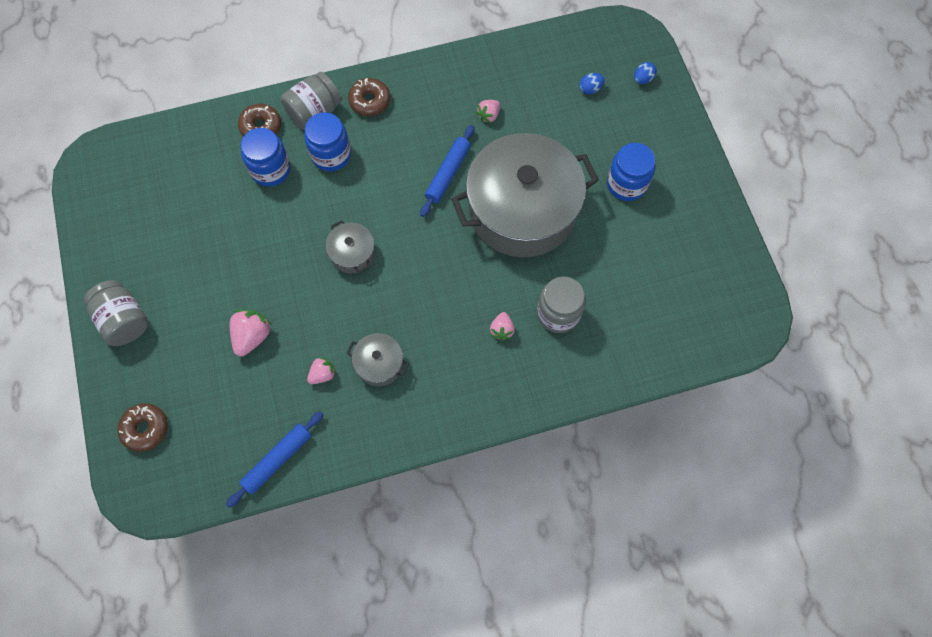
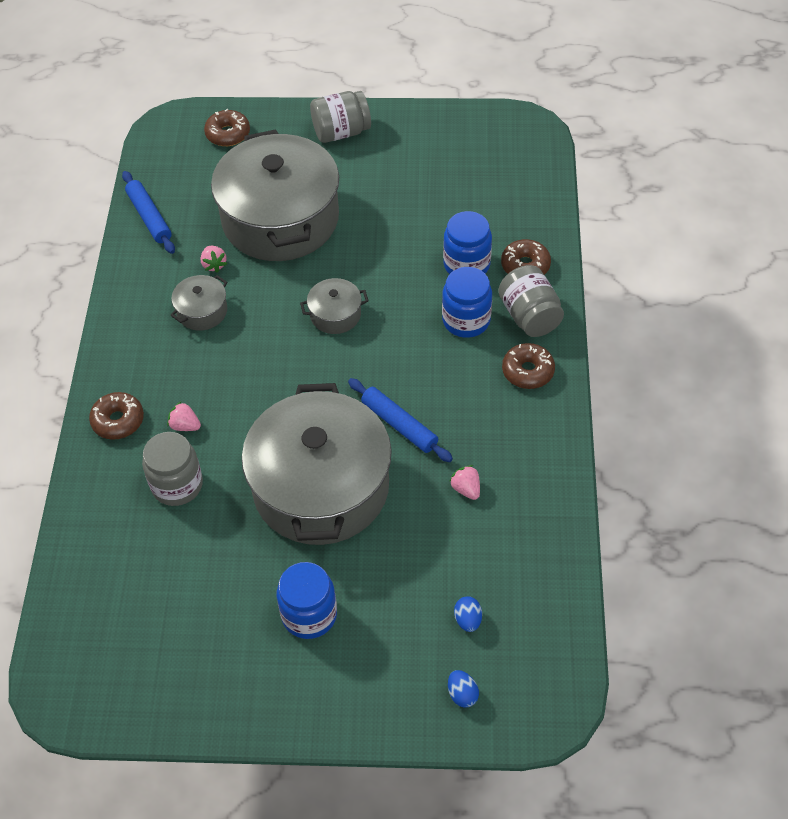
camera: 110 degrees right, 15 degrees down
pink strawberry [230,310,272,357] -> grey pot [211,129,339,261]
none -> brown donut [89,392,144,440]

